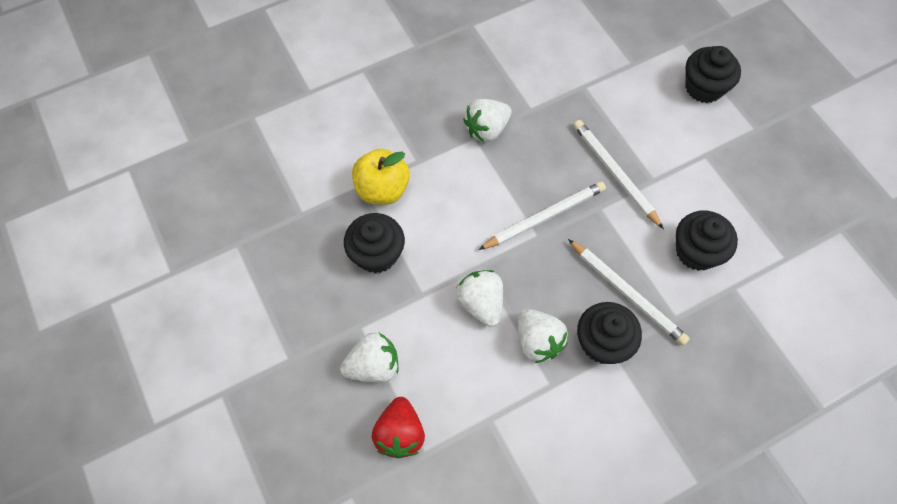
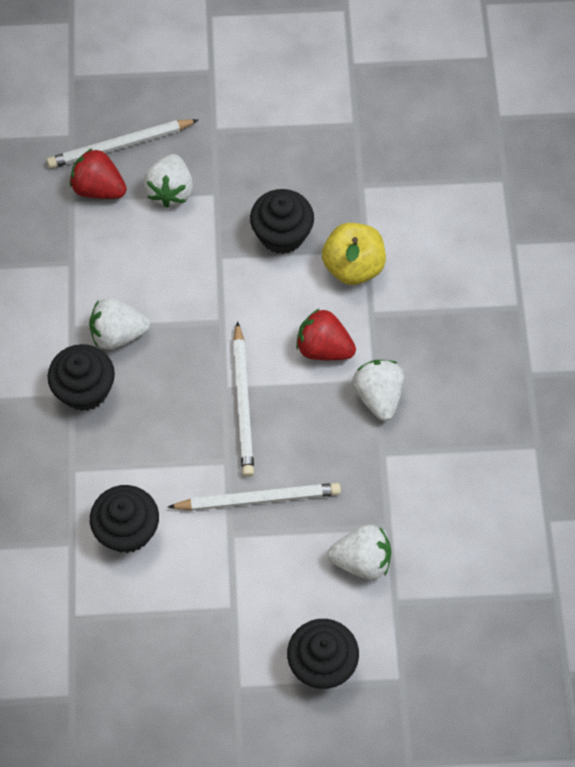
camera: 115 degrees right, 0 degrees up
white strawberry [456,270,503,327] -> white strawberry moved to [328,525,391,580]
white pencil [568,239,690,345] -> white pencil moved to [47,119,198,169]
none -> red strawberry [296,309,356,360]

